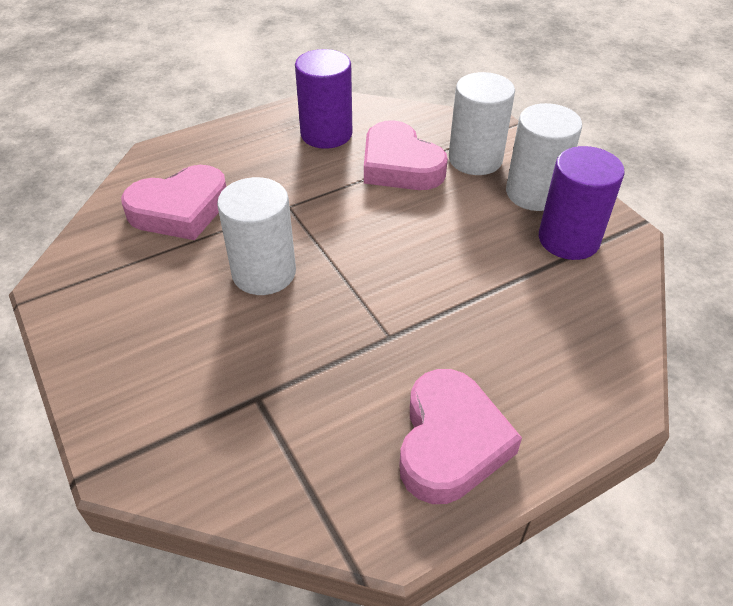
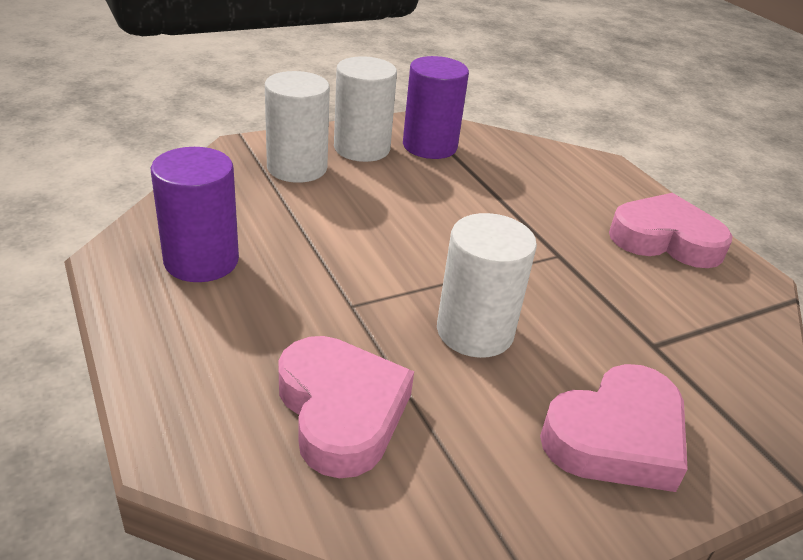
camera: 90 degrees left, 10 degrees down
pink heart [364,120,448,190] -> pink heart moved to [540,364,688,492]

